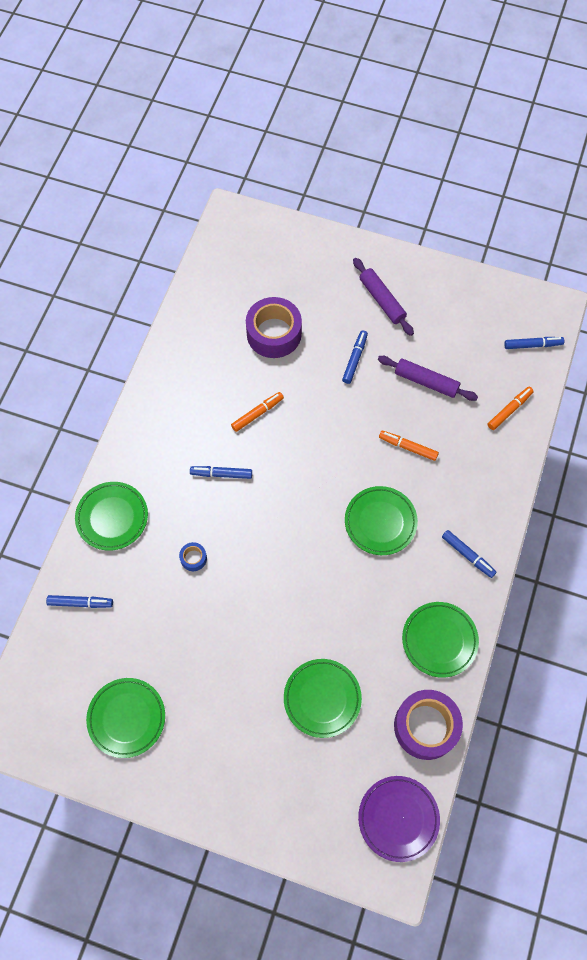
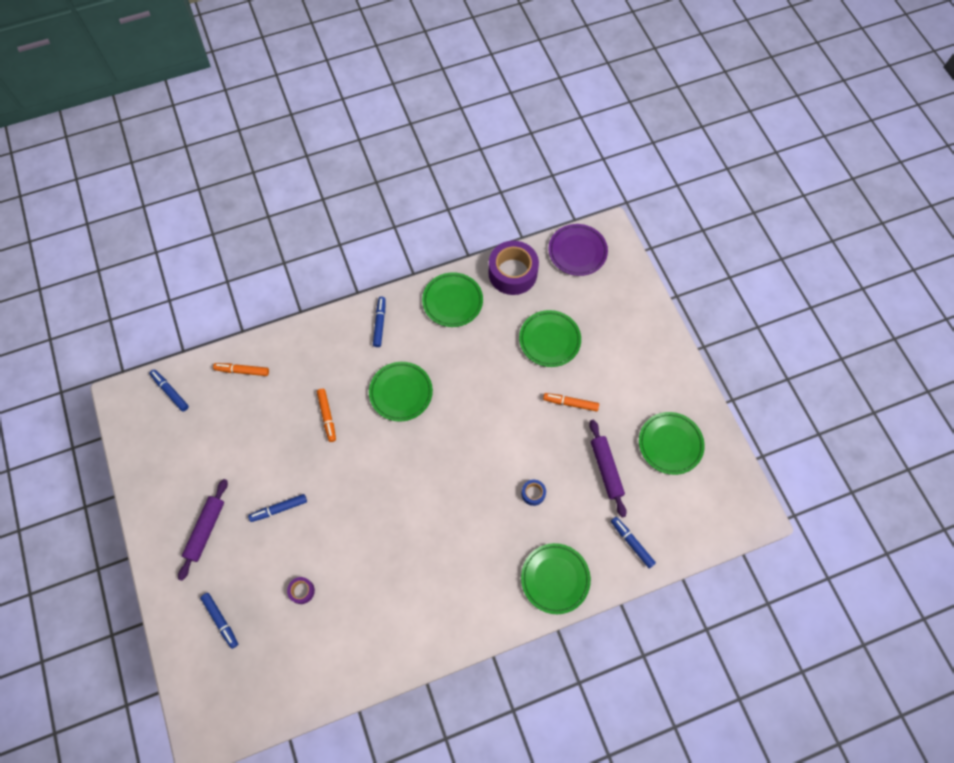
camera: 130 degrees left, 0 degrees up
blue marker [190,466,252,479] -> blue marker moved to [200,593,238,649]
orange marker [231,392,284,432] -> orange marker moved to [543,393,599,412]
purple tape [246,297,302,358] -> purple tape [287,577,315,604], size x0.44
purple rolling pin [378,356,478,401] -> purple rolling pin moved to [589,420,627,517]

